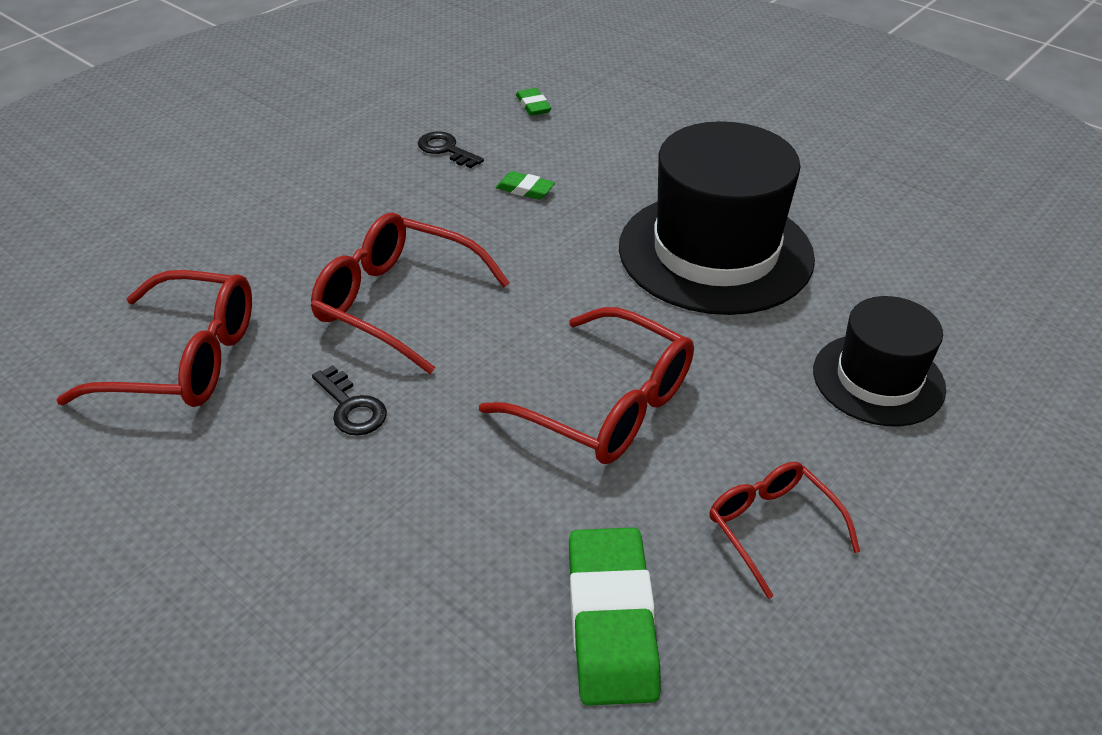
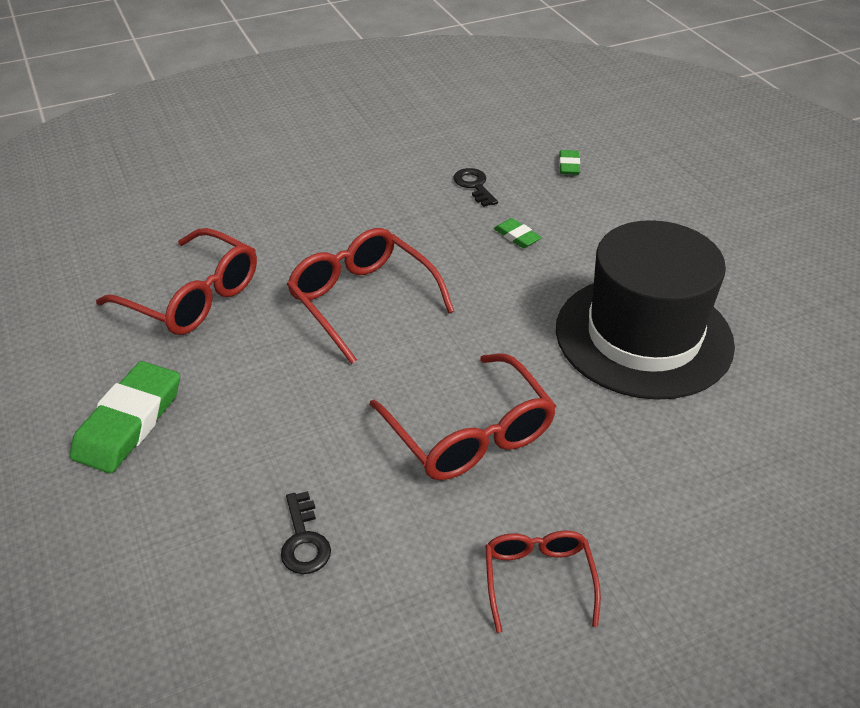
camera: 25 degrees right, 0 degrees up
black key [312,365,387,435] -> black key moved to [281,491,331,574]
green eraser [569,528,661,706] -> green eraser moved to [70,361,180,474]
black hat [813,296,946,426] -> none

